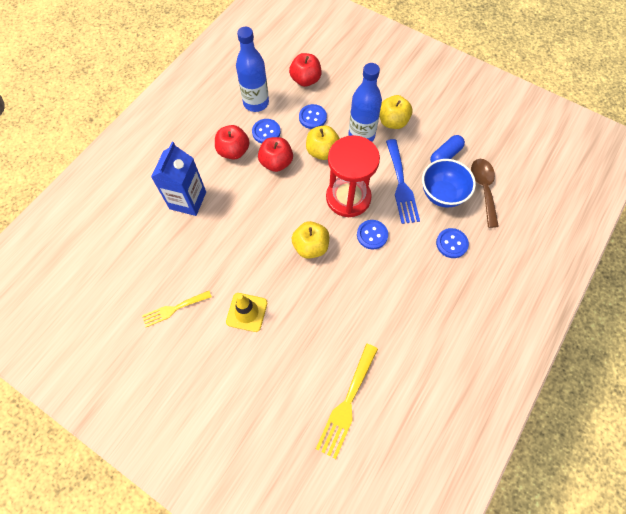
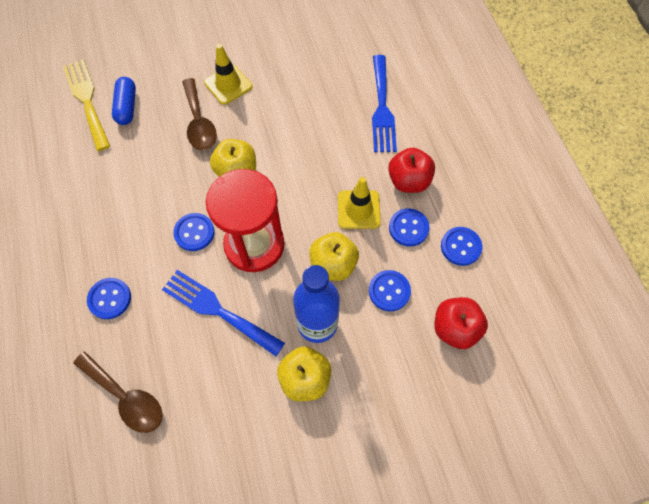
camera: 130 degrees right, 0 degrees up
yellow fork [142,291,212,327] -> none
blue carton [151,142,206,216] -> blue fork [372,55,397,152]
blue bottle [236,27,269,112] -> blue button [441,227,482,266]
red apple [258,137,293,172] -> yellow traffic cone [338,177,381,229]
blue bowl [422,159,476,208] -> none
blue capsule [430,135,465,163] -> blue capsule moved to [112,77,136,125]
none -> brown spoon [182,78,217,150]

